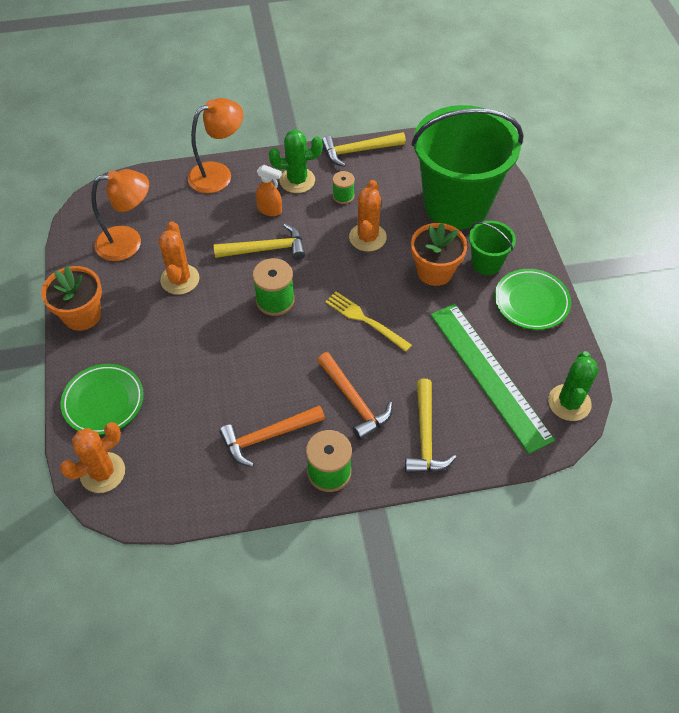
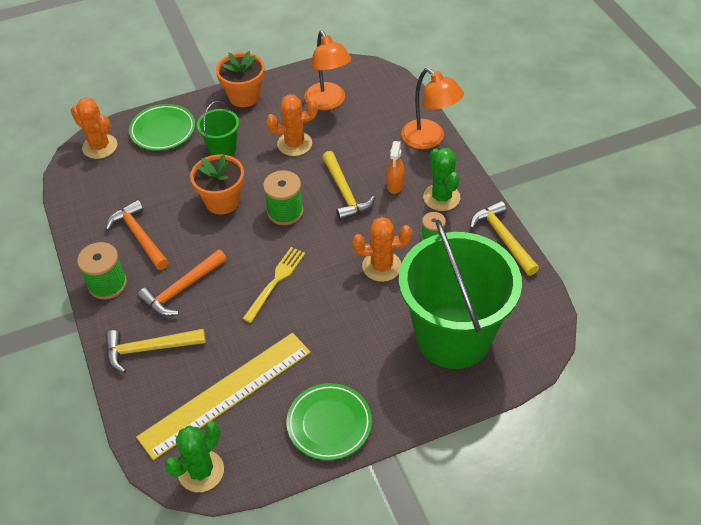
camera: 80 degrees right, 5 degrees down
orange flower pot [411,223,467,286] -> orange flower pot moved to [190,154,244,215]
green ruler [431,304,555,454] -> yellow ruler [136,333,311,460]
green bucket [469,221,516,275] -> green bucket moved to [197,101,239,156]
green cactus [548,351,598,421] -> green cactus turned 60 degrees counterclockwise [165,421,224,492]

